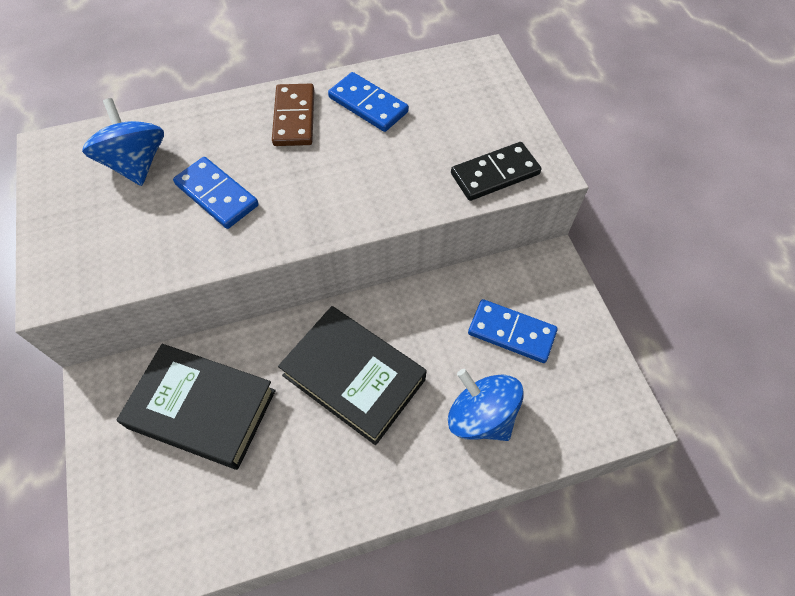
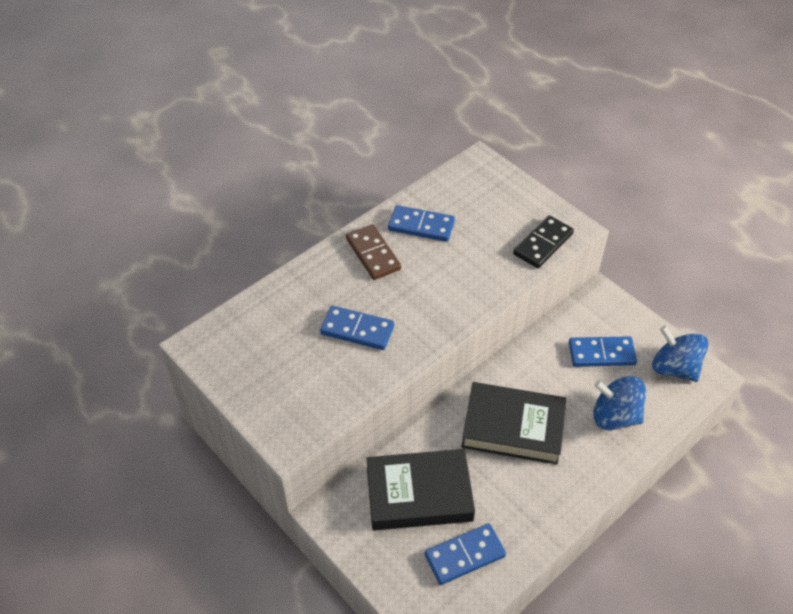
camera: 25 degrees left, 10 degrees down
blue spinning top [82,98,164,186] -> blue spinning top moved to [652,326,709,382]
none -> blue domino [425,523,506,585]

